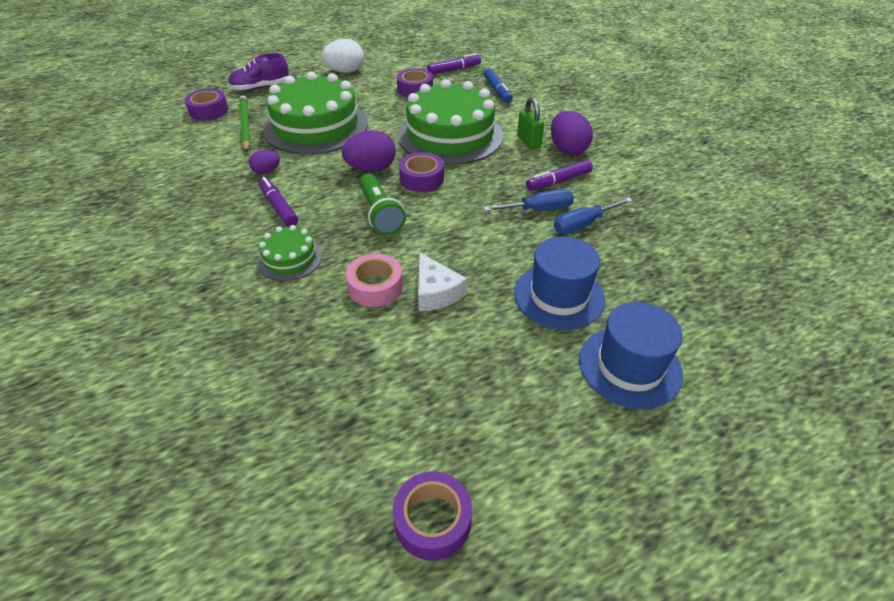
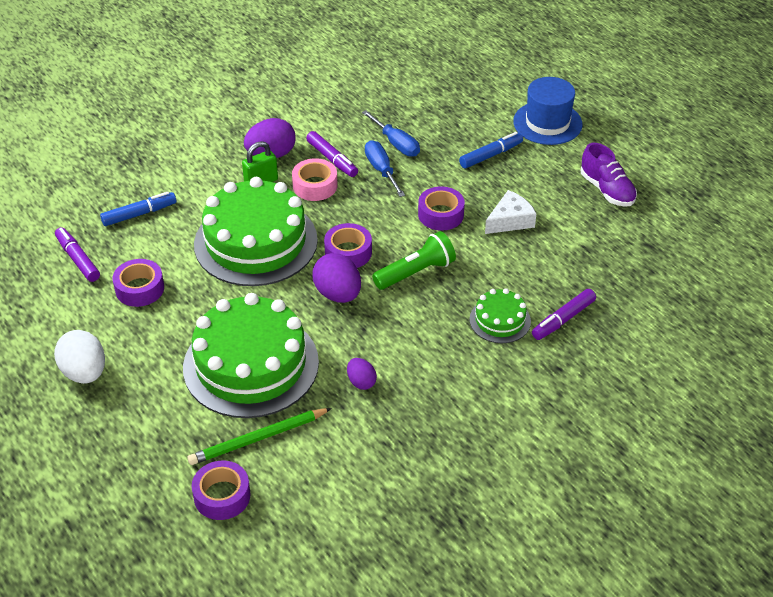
camera: 100 degrees left, 0 degrees up
purple shoe [228,53,289,91] -> purple shoe moved to [581,143,637,207]
purple marker [258,177,298,227] -> purple marker moved to [532,289,596,340]
pink tape [346,254,403,307] -> pink tape moved to [292,158,338,201]
purple tape [393,471,472,561] -> purple tape moved to [418,187,465,230]
blue hat [514,237,605,330] -> blue marker [459,132,523,168]

